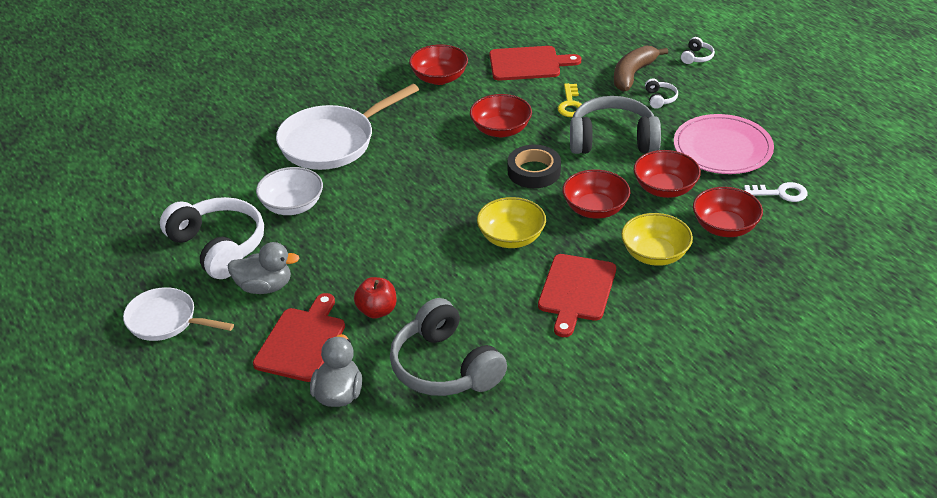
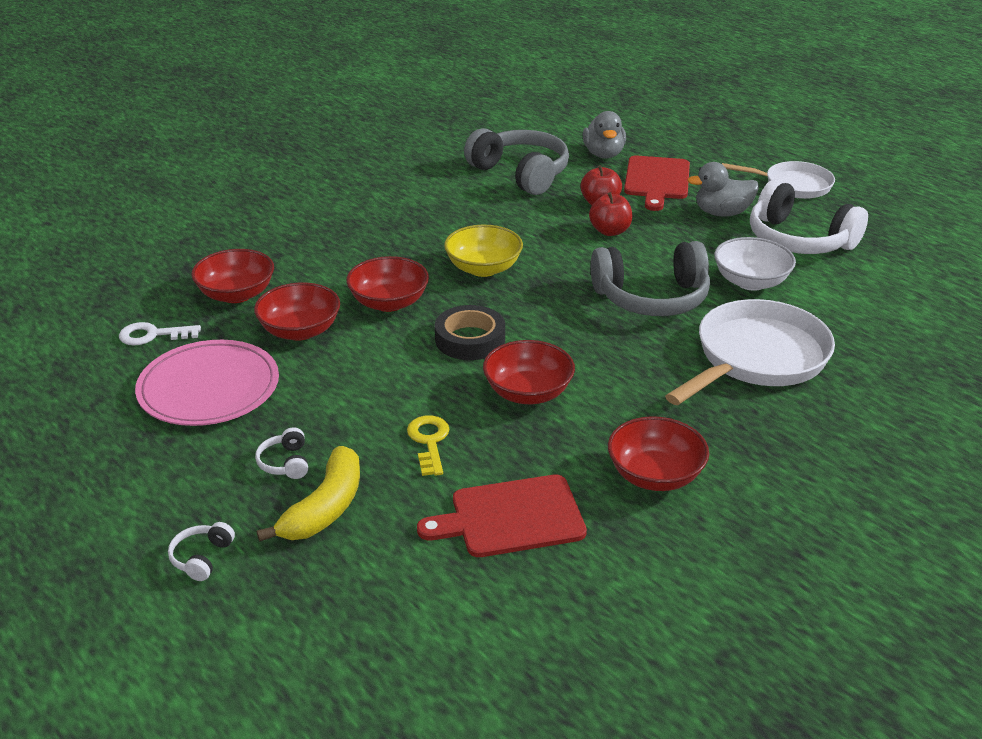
camera: 170 degrees right, 5 degrees down
red cutting board [538,254,616,337] -> none
grey headphones [570,96,661,154] -> grey headphones moved to [591,241,710,316]
brown banana [614,46,668,92] -> yellow banana [257,446,360,542]
yellow bowl [621,213,693,266] -> none
none -> red apple [589,192,632,236]

